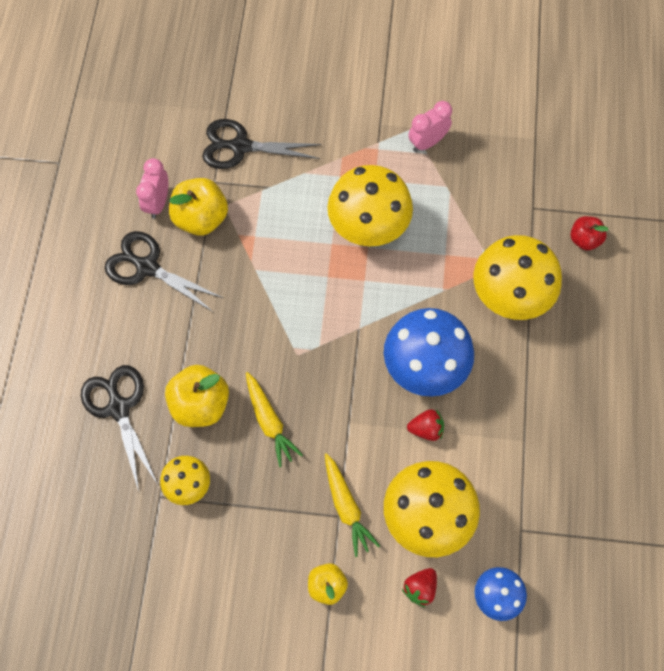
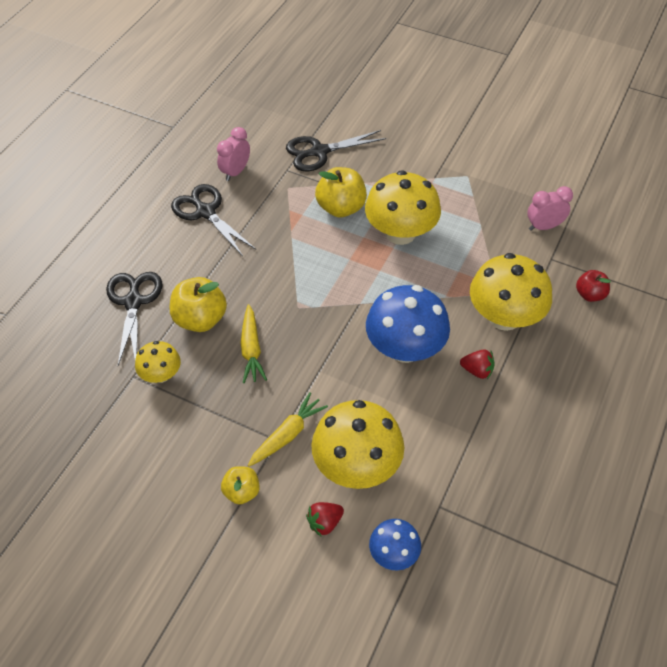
camera: 20 degrees right, 15 degrees down
yellow apple [169,178,228,236] -> yellow apple moved to [315,167,367,217]
black scissors [202,119,322,169] -> black scissors turned 45 degrees counterclockwise [286,130,387,171]
yellow carrot [325,453,380,557] -> yellow carrot turned 135 degrees counterclockwise [248,393,328,466]
red strawberry [407,409,444,441] -> red strawberry moved to [460,349,495,379]
pink clock [408,101,452,152] -> pink clock moved to [527,186,573,231]

